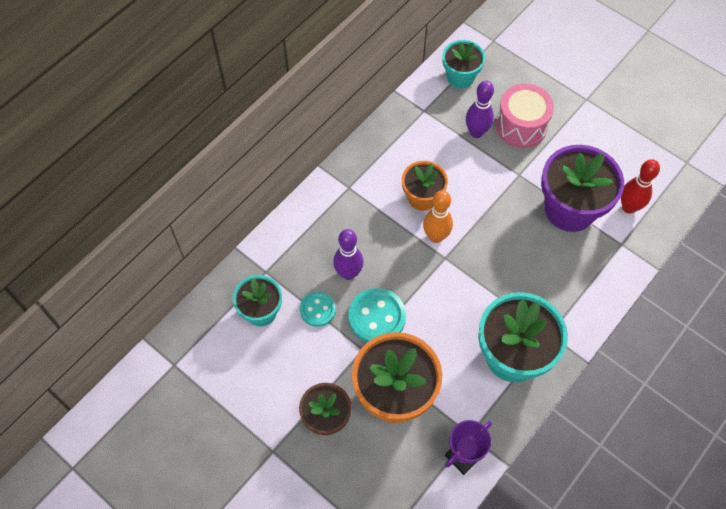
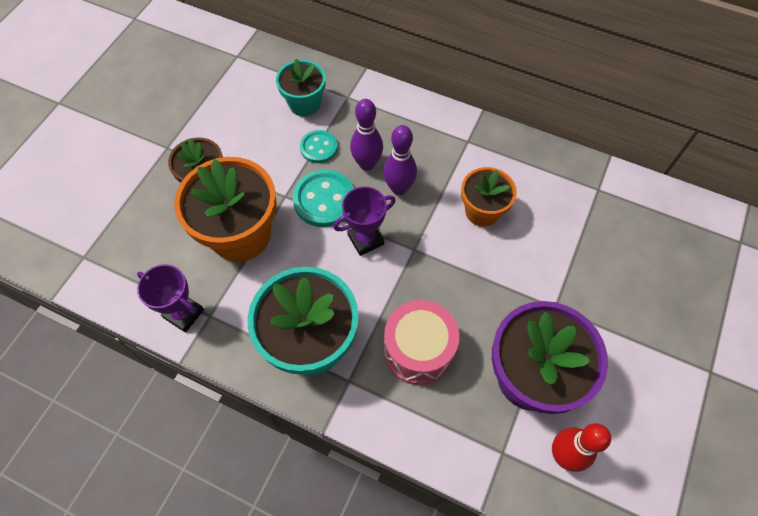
camera: 75 degrees right, 0 degrees up
orange bowling pin [423,190,453,243] -> none
turquoise flower pot [442,40,485,88] -> none
purple bowling pin [466,81,494,138] -> purple bowling pin moved to [383,125,417,195]
pink drum [496,84,554,148] -> pink drum moved to [384,300,459,385]
none -> purple trophy [333,186,396,256]

